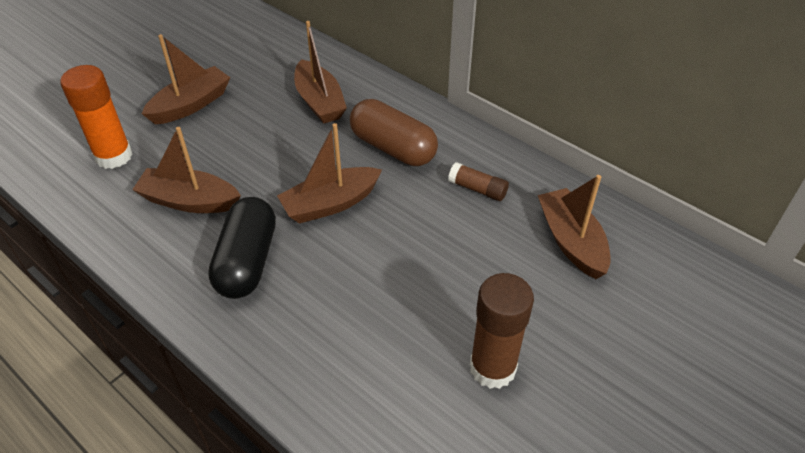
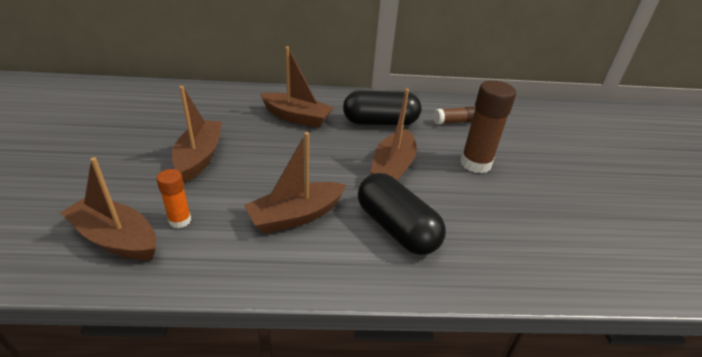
camera: 45 degrees left, 10 degrees down
orange glue stick [60,65,133,169] -> orange glue stick [156,169,191,228], size x0.55
brown capsule [350,99,438,166] -> black capsule [343,91,421,125]
brown glue stick [470,273,534,389] -> brown glue stick moved to [460,80,516,173]
brown boat [538,175,611,279] -> brown boat moved to [60,157,156,260]

